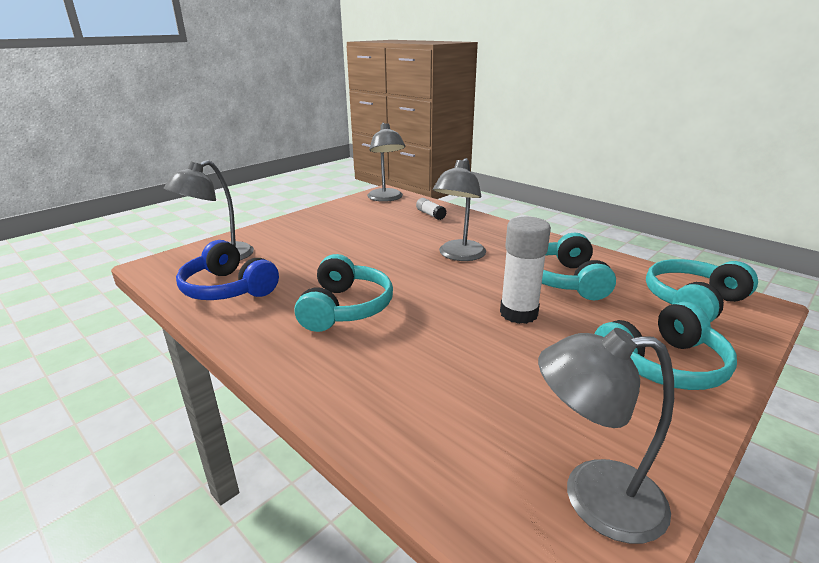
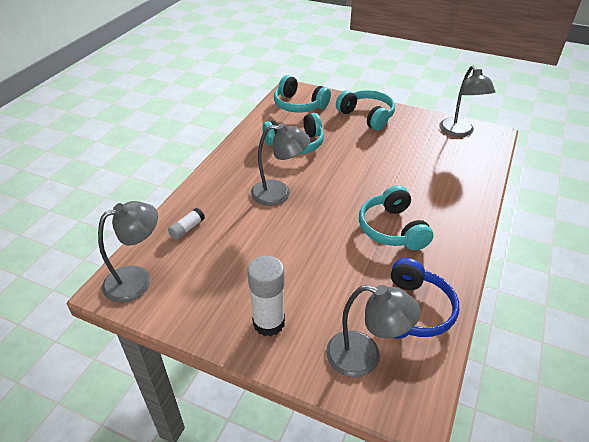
camera: 110 degrees left, 15 degrees up
turquoise headphones [295,254,393,332] -> turquoise headphones turned 90 degrees counterclockwise [359,185,434,250]
white glue stick [500,217,551,324] -> white glue stick moved to [247,256,285,336]

